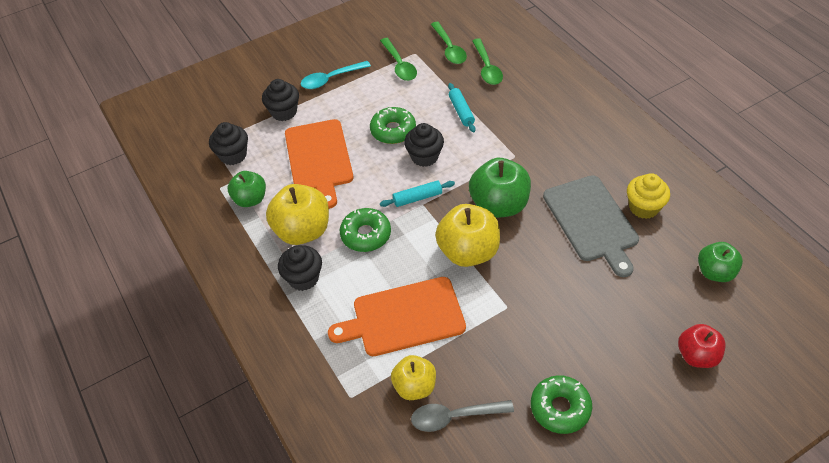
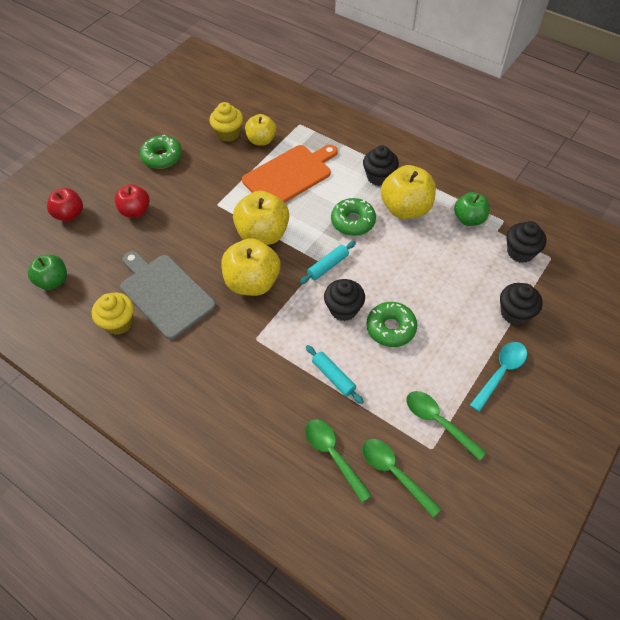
camera: 155 degrees right, 5 degrees up
orange cutting board [285,119,354,209] -> none
grey spoon [411,400,514,432] -> yellow cupcake [209,102,243,142]
green apple [469,158,531,218] -> yellow apple [221,238,280,296]
none -> red apple [114,184,150,218]

